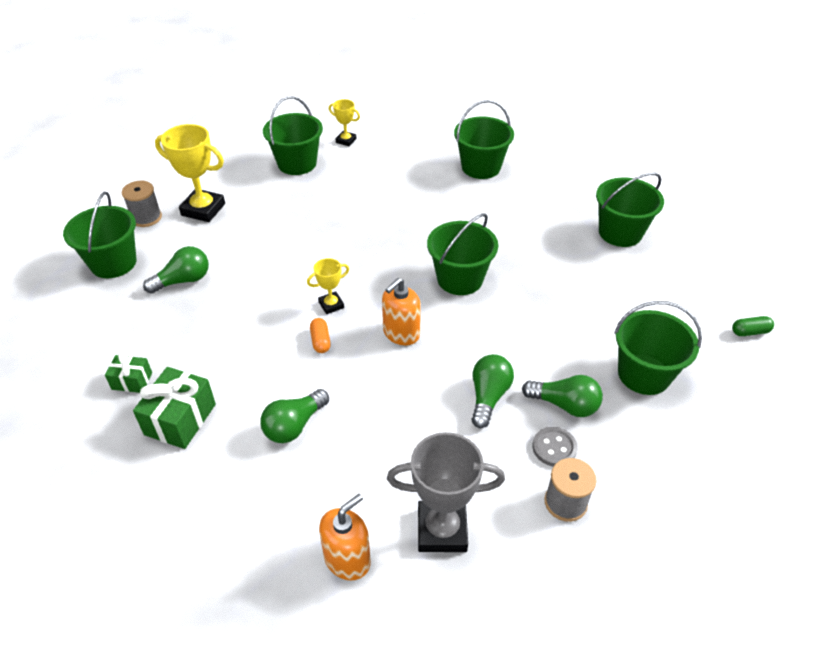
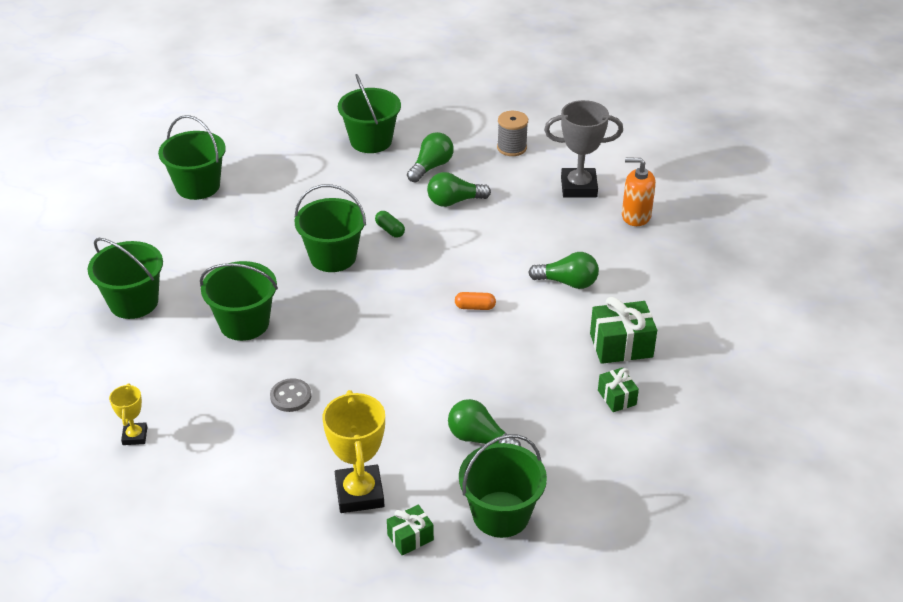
camera: 120 degrees left, 5 degrees down
grey spool [122,181,162,227] -> green gift [387,505,434,555]
green bucket [263,96,323,175] -> green bucket moved to [200,261,278,341]
yellow trophy [307,258,349,314] -> none
orange capsule [310,318,331,353] -> orange capsule turned 45 degrees clockwise [455,292,496,310]
orange soap dispenser [382,278,421,345] -> none
grey trophy [387,432,505,552] -> grey trophy turned 60 degrees counterclockwise [544,100,623,198]
green light bulb [522,375,603,417] -> green light bulb turned 45 degrees clockwise [407,132,454,182]
grey button [533,427,577,466] -> grey button moved to [270,378,311,412]
green capsule [732,316,774,336] -> green capsule moved to [375,211,405,238]

